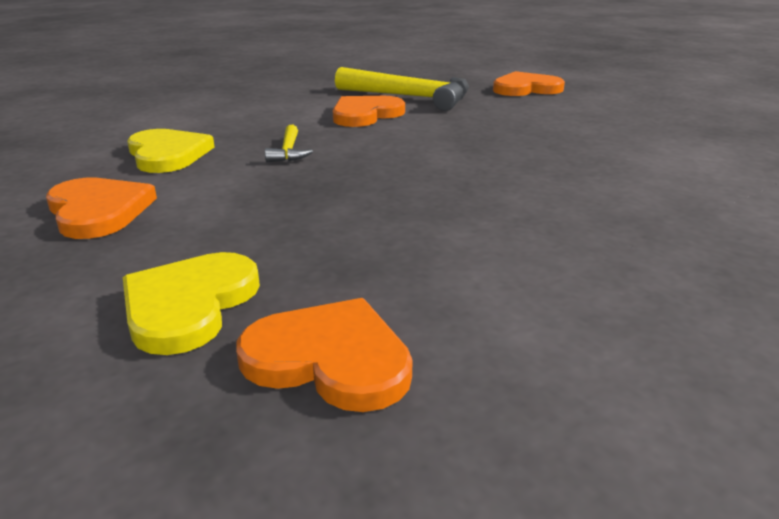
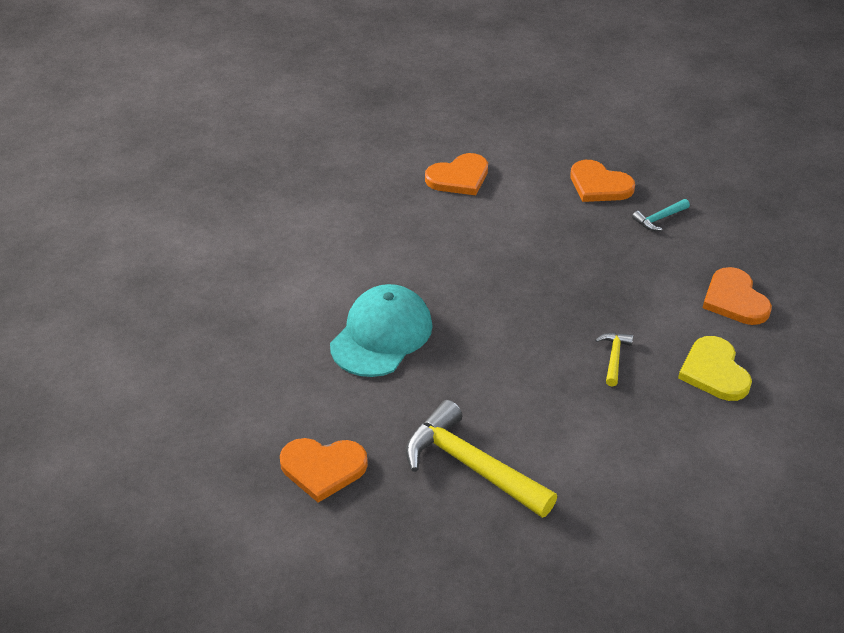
camera: 165 degrees left, 15 degrees up
yellow heart [123,252,260,355] -> turquoise hammer [632,199,690,231]
orange heart [333,96,405,127] -> orange heart moved to [425,153,488,195]
none -> turquoise cap [330,284,432,377]

